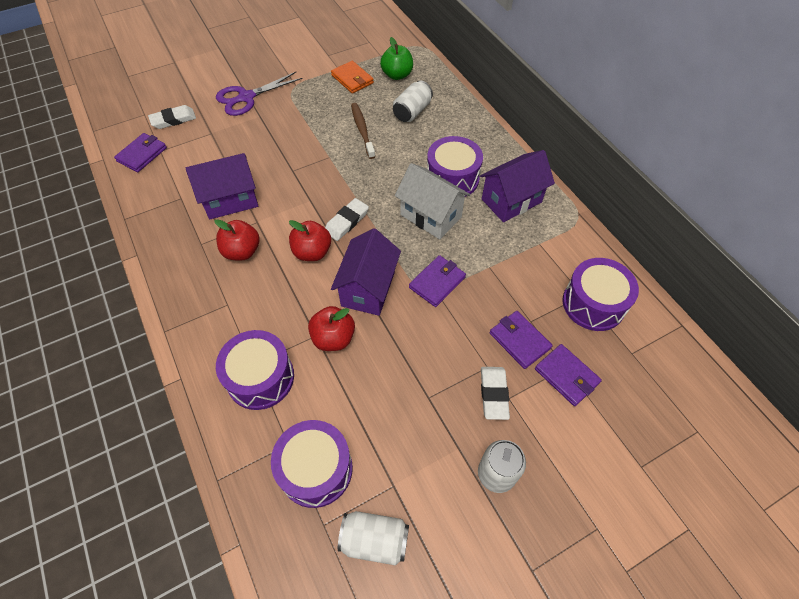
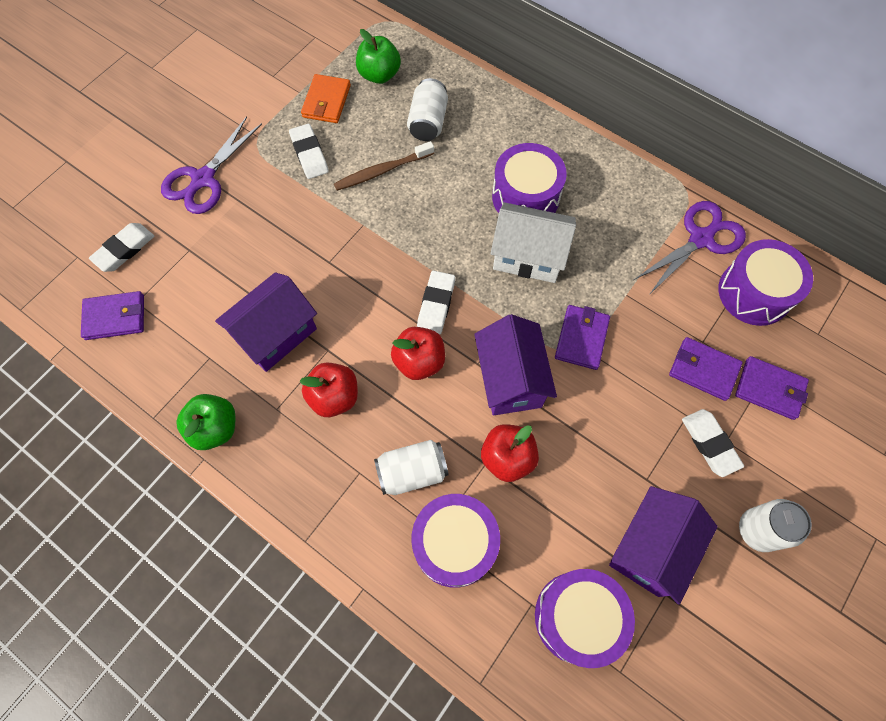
camera: 25 degrees left, 10 degrees up
purple wallet [114,133,167,172] -> purple wallet turned 75 degrees clockwise [81,291,144,340]
orange wallet [331,61,374,93] -> orange wallet turned 75 degrees clockwise [301,74,351,123]
white can [338,511,409,566] -> white can moved to [374,440,449,495]
brown toothbrush [351,103,375,159] -> brown toothbrush turned 75 degrees counterclockwise [334,141,434,191]
purple house [480,150,555,222] -> purple house moved to [609,486,718,605]
none -> green apple [176,394,235,450]
none -> white eraser [289,124,329,179]
none -> purple scissors [634,201,746,296]

